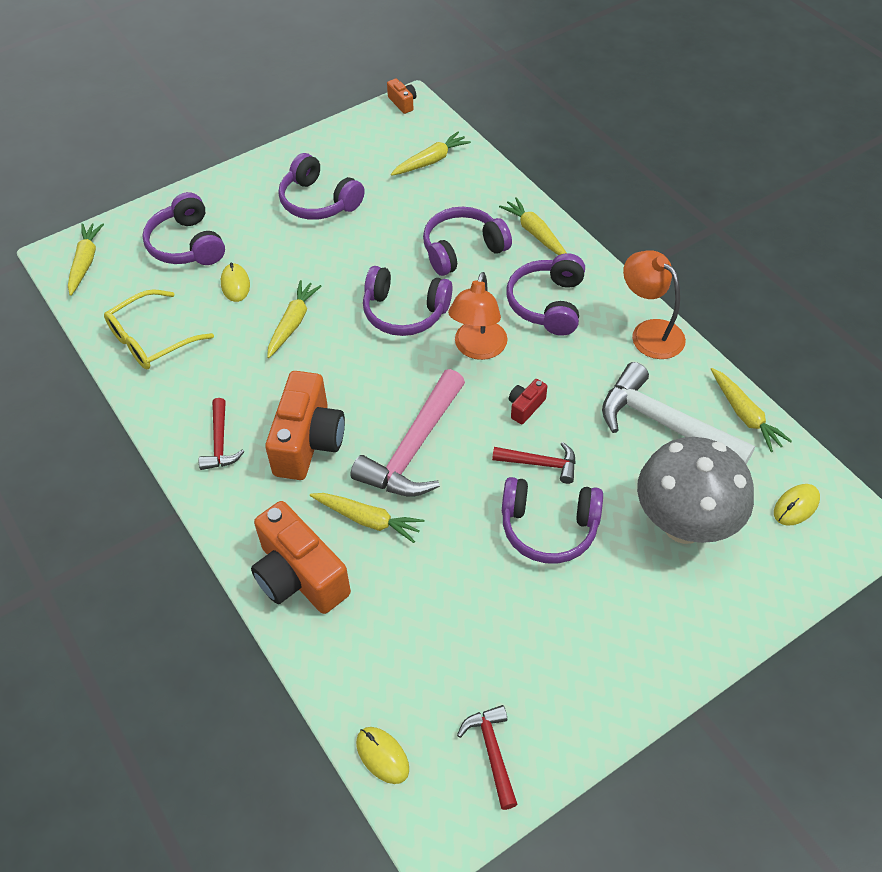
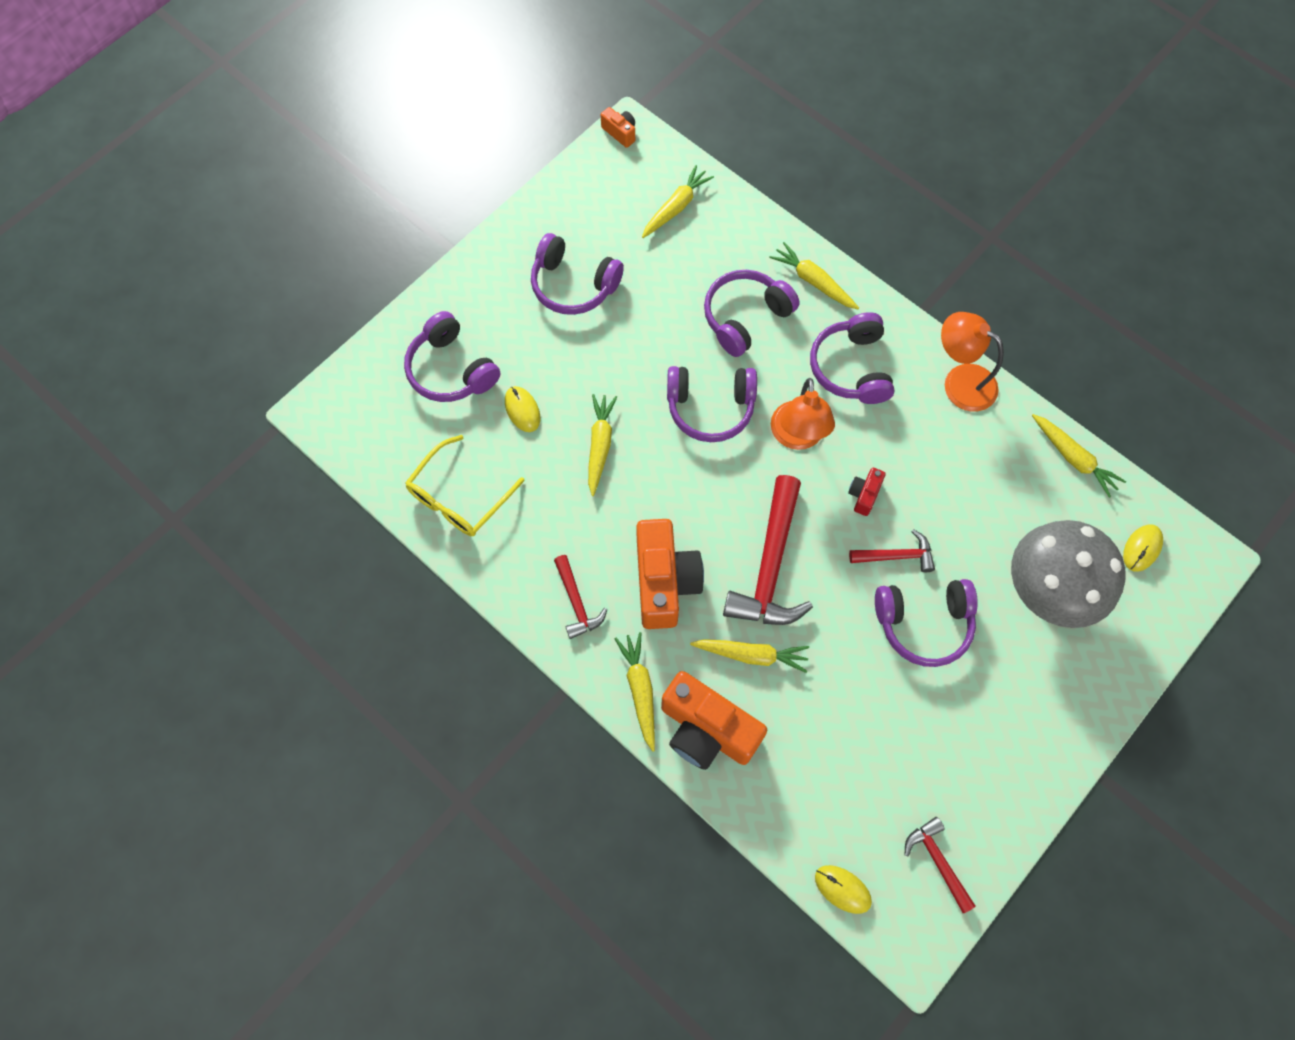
camera: 15 degrees left, 15 degrees up
yellow carrot [68,223,104,296] -> yellow carrot moved to [615,632,655,752]
pink hammer [350,369,465,497] -> red hammer [723,475,813,625]
white hammer [602,362,755,464] -> none

